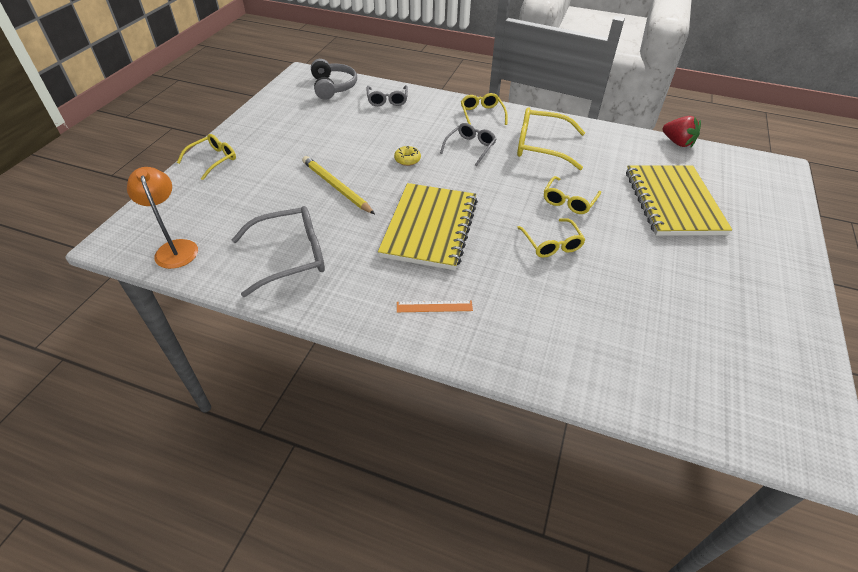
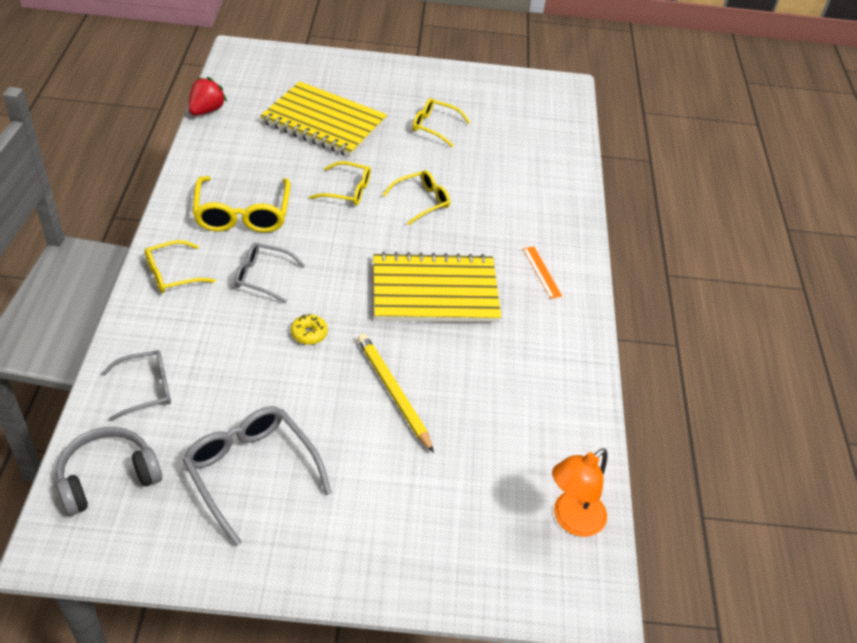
camera: 110 degrees left, 0 degrees up
yellow glasses [177,134,236,180] -> yellow glasses moved to [412,98,470,147]
grey glasses [232,206,325,297] -> grey glasses moved to [182,406,332,546]
yellow pencil [302,156,375,214] -> yellow pencil turned 120 degrees clockwise [357,334,434,453]
yellow notebook [626,165,732,236] -> yellow notebook turned 45 degrees clockwise [260,81,387,157]

